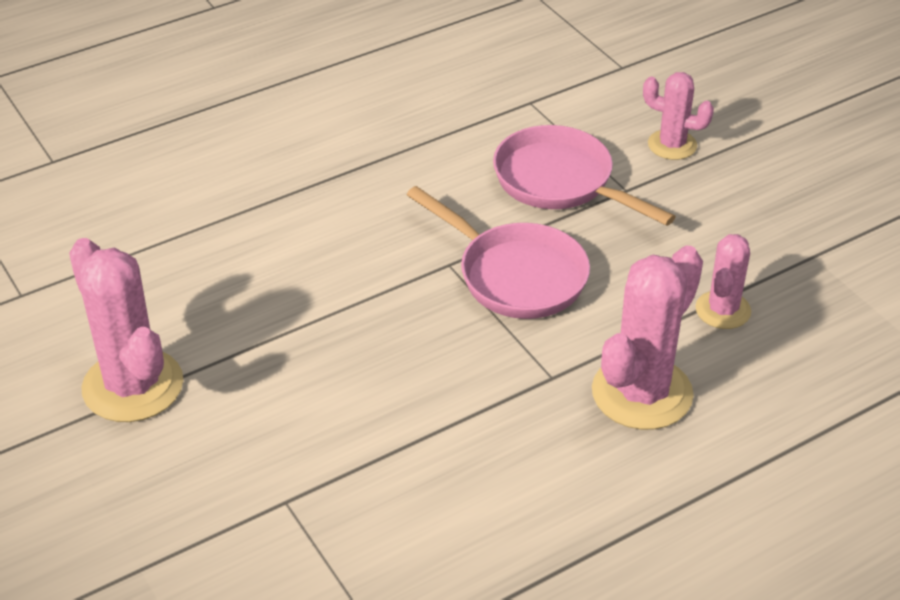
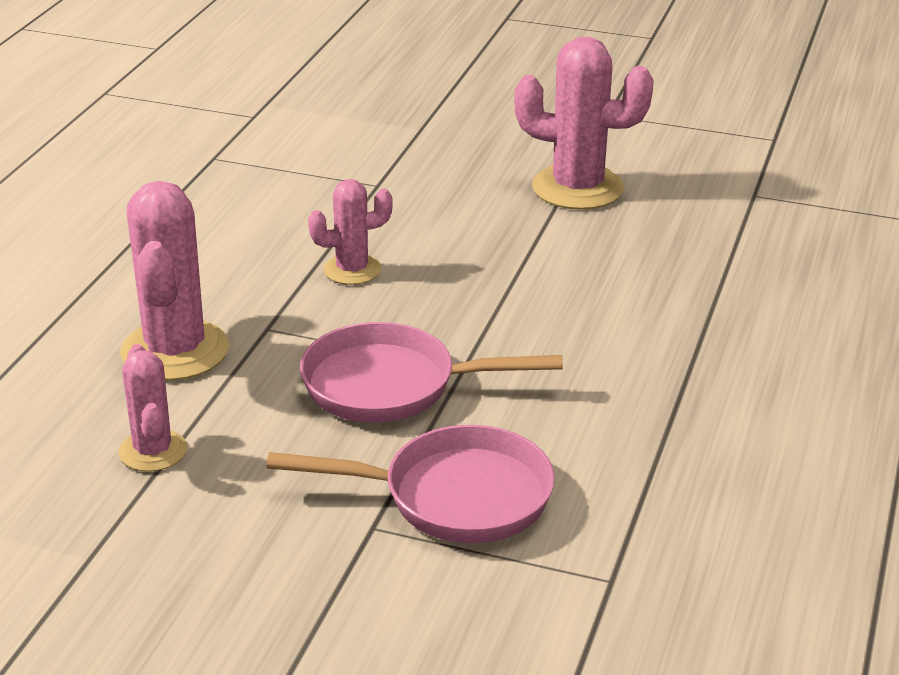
camera: 140 degrees right, 10 degrees down
pink cactus [643,72,714,160] -> pink cactus moved to [308,179,393,285]

